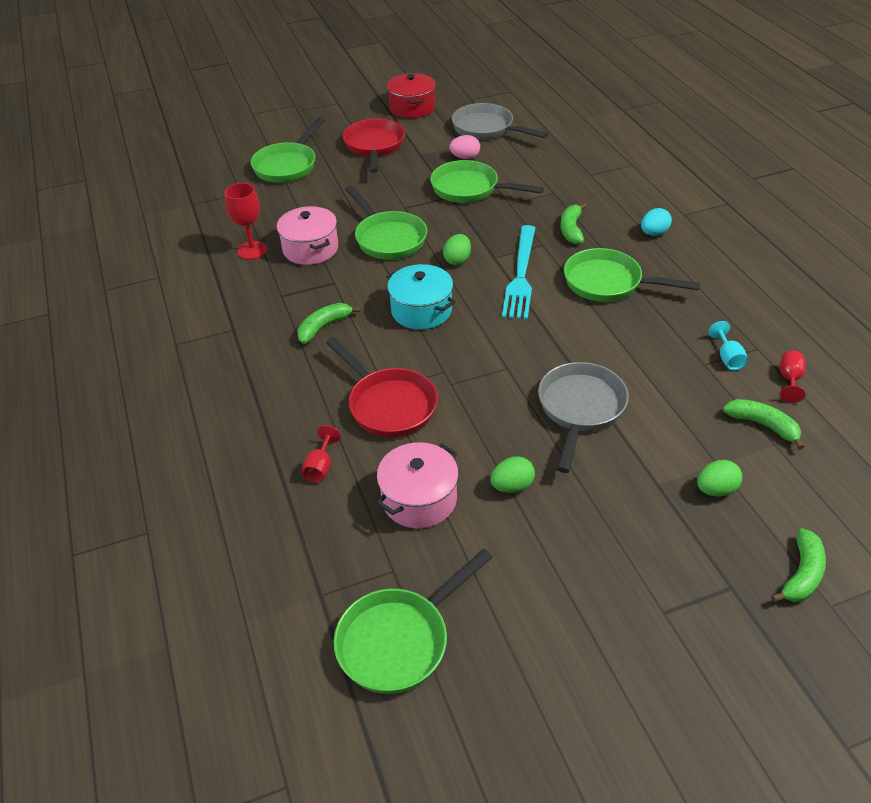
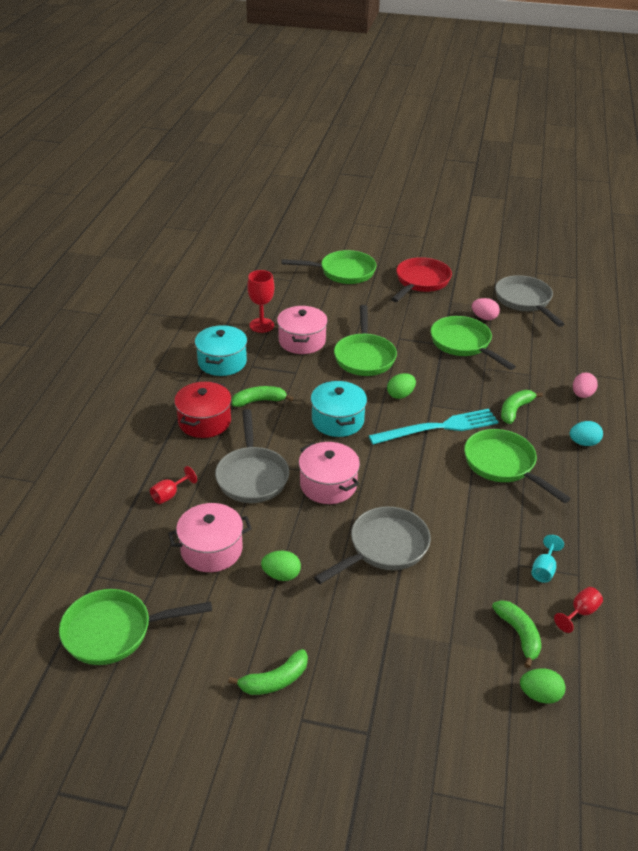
camera: 30 degrees right, 5 degrees down
green pan [251,117,325,183] -> green pan turned 150 degrees counterclockwise [282,250,376,284]
red pan [326,337,438,437] -> grey pan [215,409,289,503]
red pot [387,73,436,118] -> red pot moved to [174,381,232,438]
turquoise fork [502,225,535,320] -> turquoise fork turned 150 degrees counterclockwise [369,409,498,445]
green egg [697,460,742,497] -> green egg moved to [520,669,566,704]
green banana [771,528,826,602] -> green banana moved to [228,649,308,695]
none -> turquoise pot [195,325,247,376]
none -> pink pot [299,442,360,504]
none -> pink egg [573,373,598,398]

